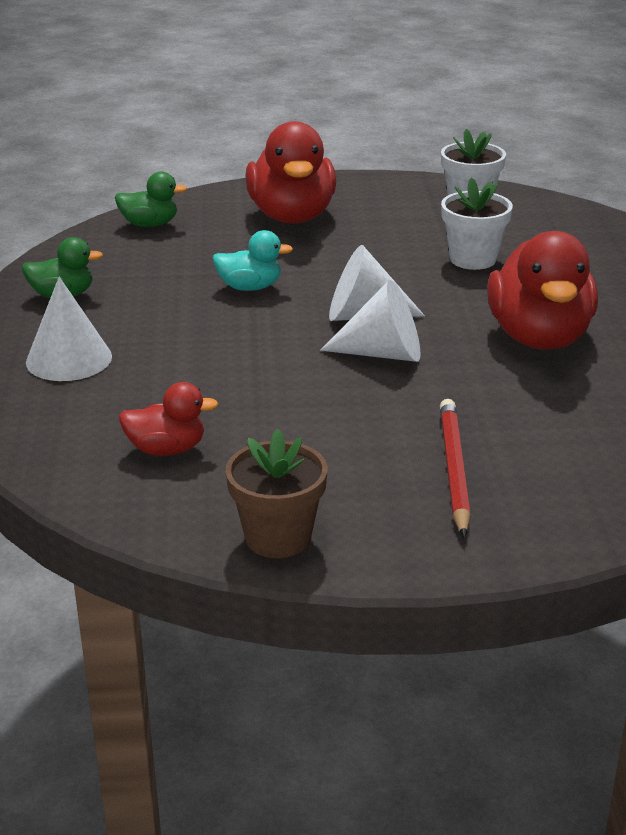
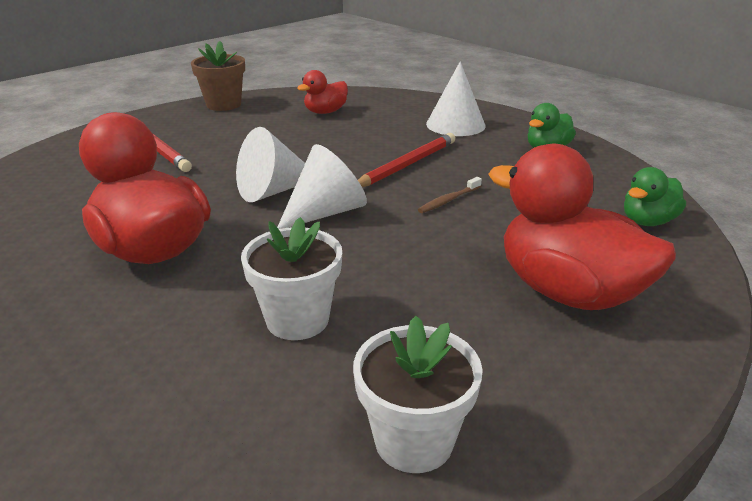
camera: 140 degrees right, 0 degrees up
turquoise duck [213,230,293,291] -> brown toothbrush [418,177,482,213]
none -> red pencil [358,133,455,187]

